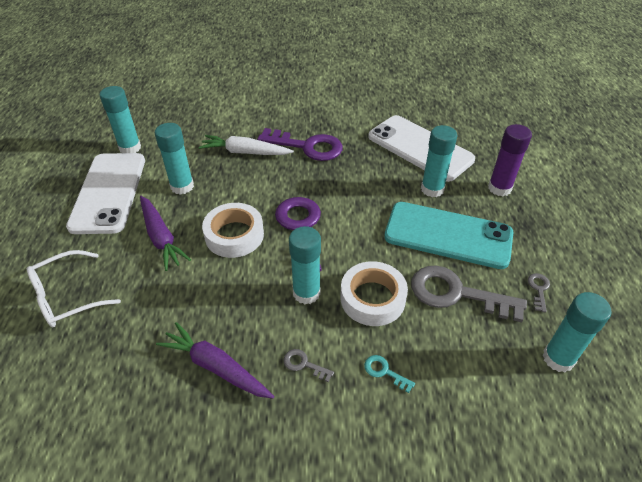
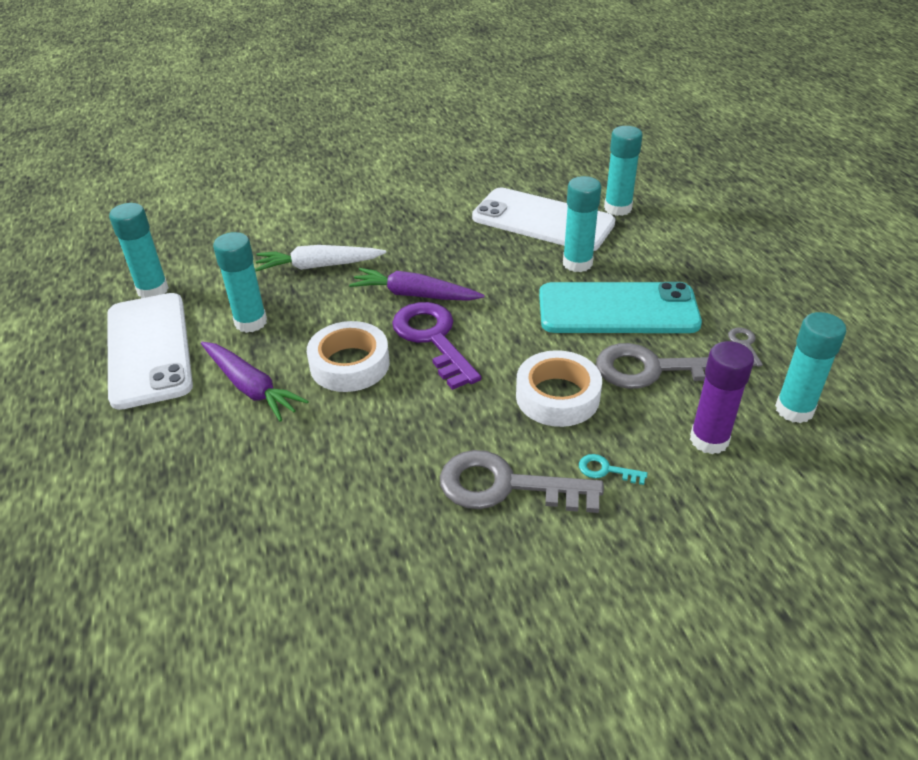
camera: 15 degrees left, 5 degrees down
white glasses [27,250,121,327] -> none
purple carrot [156,322,274,399] -> purple carrot moved to [349,268,485,301]
purple key [257,128,343,161] -> none
grey key [283,349,334,382] -> grey key [440,450,604,513], size x2.36
turquoise glue stick [289,226,321,304] -> turquoise glue stick moved to [604,126,643,216]
purple glue stick [488,124,532,196] -> purple glue stick moved to [690,341,754,454]

